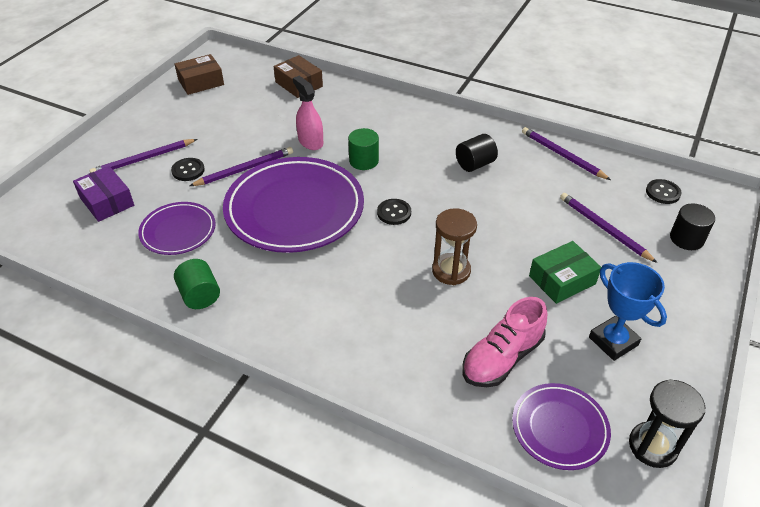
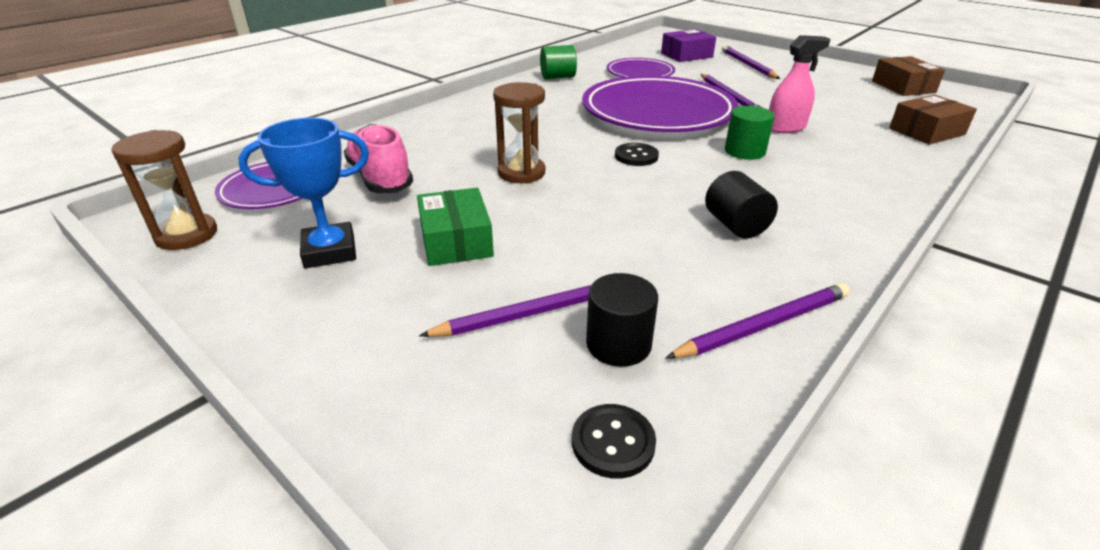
camera: 105 degrees right, 10 degrees down
black button [171,158,205,181] -> none
black hourglass [629,379,706,468] -> brown hourglass [111,130,217,250]
black cylinder [670,203,715,250] -> black cylinder moved to [586,273,658,367]

